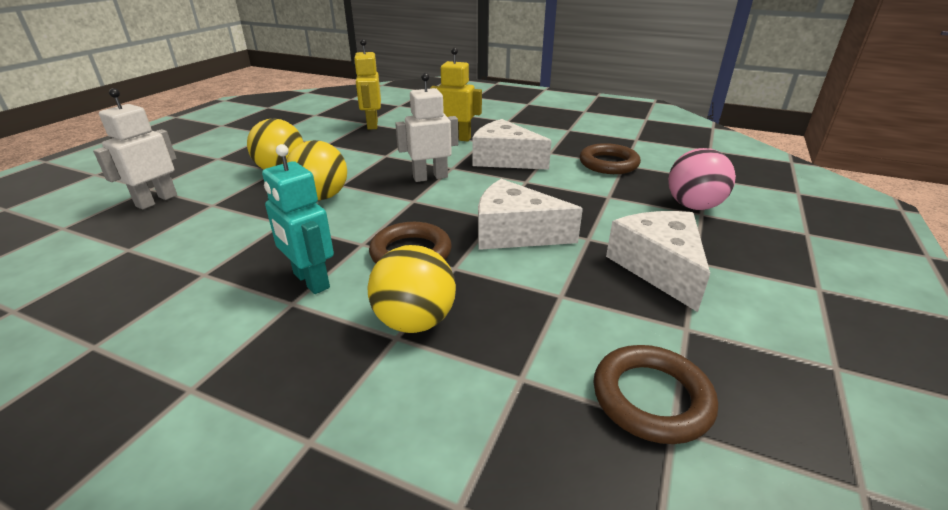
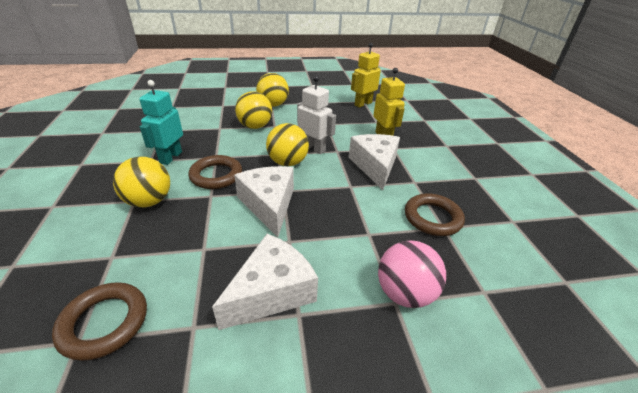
camera: 55 degrees right, 5 degrees up
white robot [93,88,177,209] -> none
none -> yellow ball [266,123,309,166]

